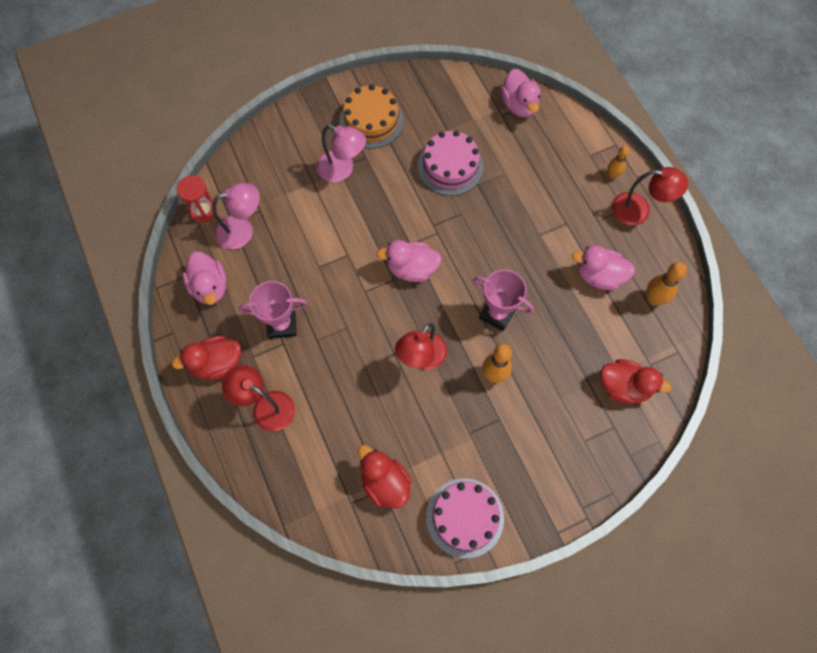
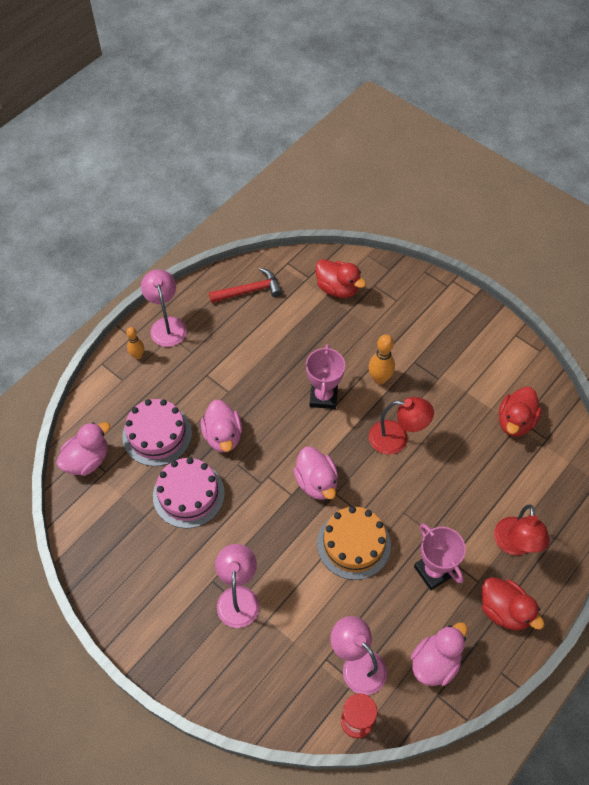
camera: 115 degrees left, 10 degrees down
orange cake [339,84,404,149] -> orange cake moved to [317,506,391,580]
pink cake [426,478,504,558] -> pink cake moved to [123,399,192,466]
pink duck [572,246,635,290] -> pink duck moved to [201,400,242,452]
red duck [601,359,672,404] -> red duck turned 135 degrees clockwise [315,259,366,298]
red lamp [612,167,688,225] -> pink lamp [141,269,187,347]
orange bowling pin [646,262,687,305] -> red hammer [209,268,282,303]

